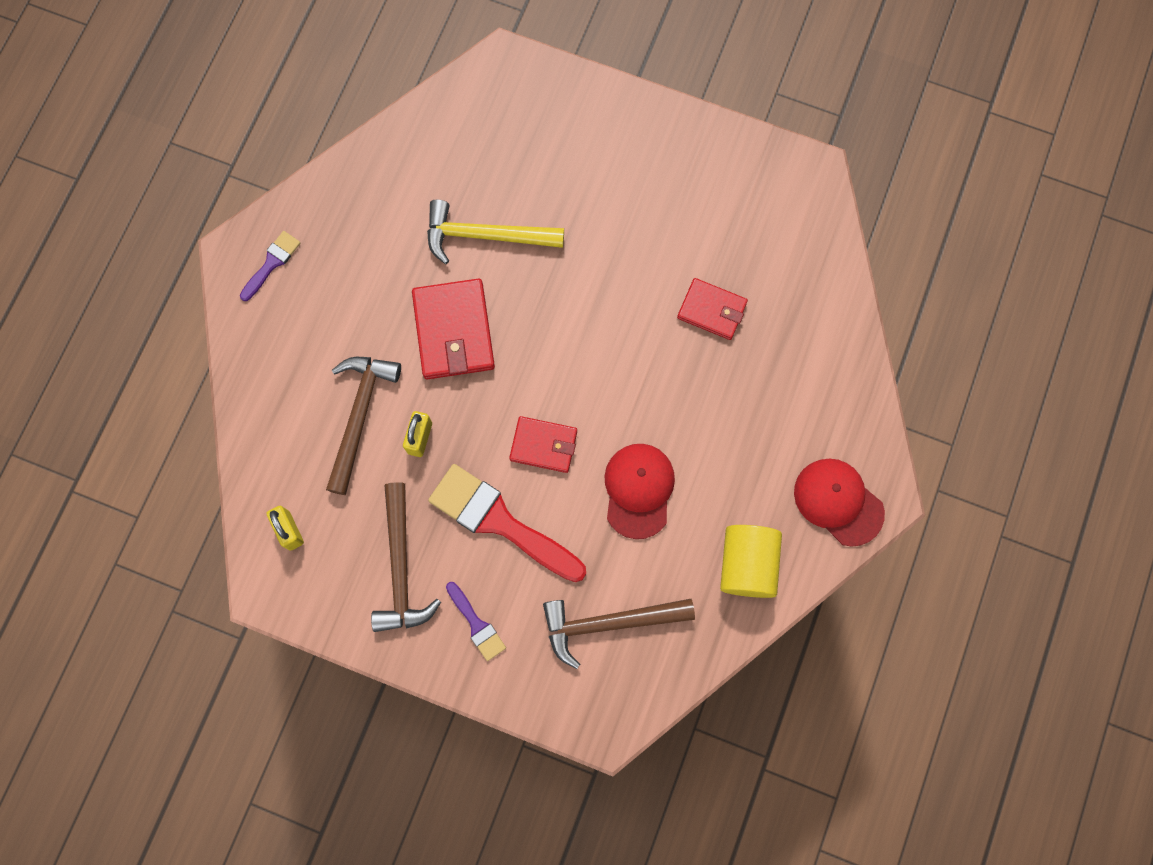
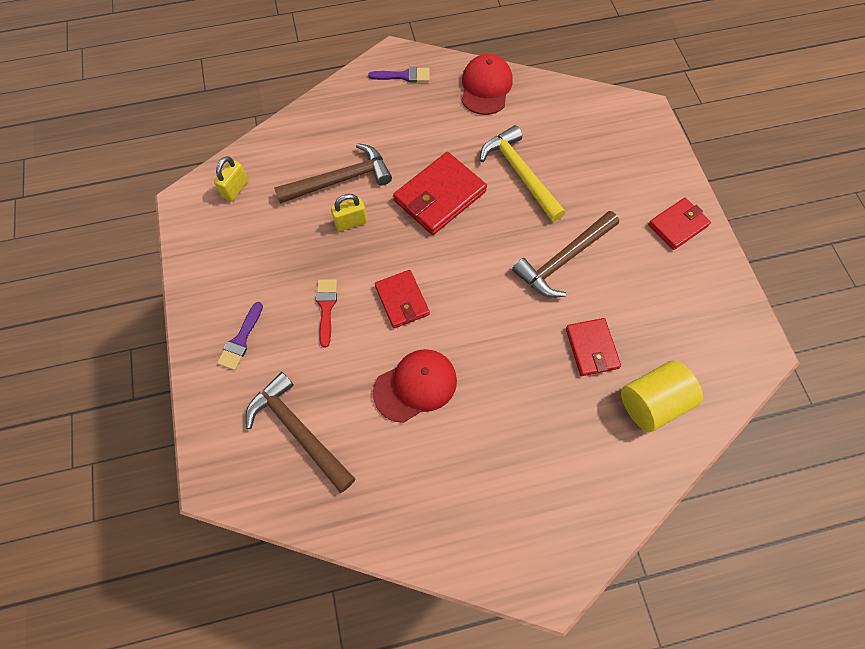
camera: 55 degrees right, 10 degrees down
brown hammer [371,482,441,632] -> brown hammer moved to [512,211,619,298]
red brush [428,464,586,582] -> red brush [316,279,337,348], size x0.49
yellow cylinder [720,525,782,598] -> yellow cylinder moved to [621,360,703,432]
red cap [794,458,885,547] -> red cap moved to [461,54,513,115]
none -> red wallet [648,198,711,250]

